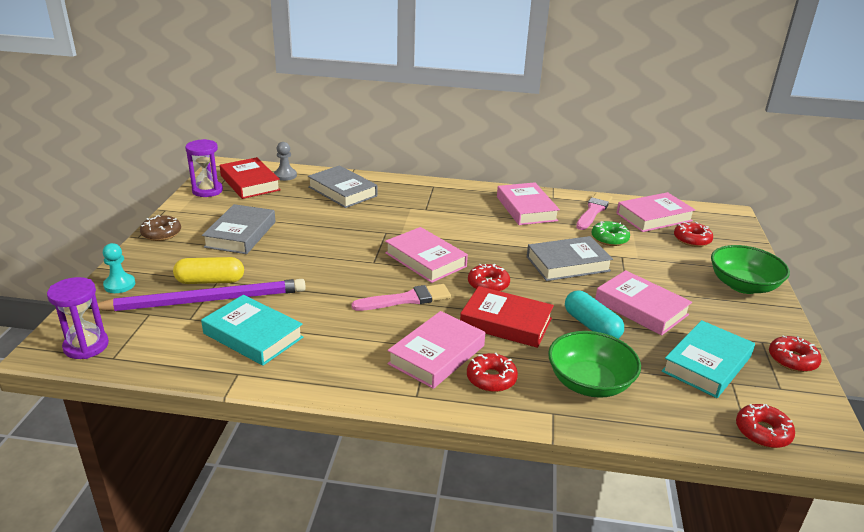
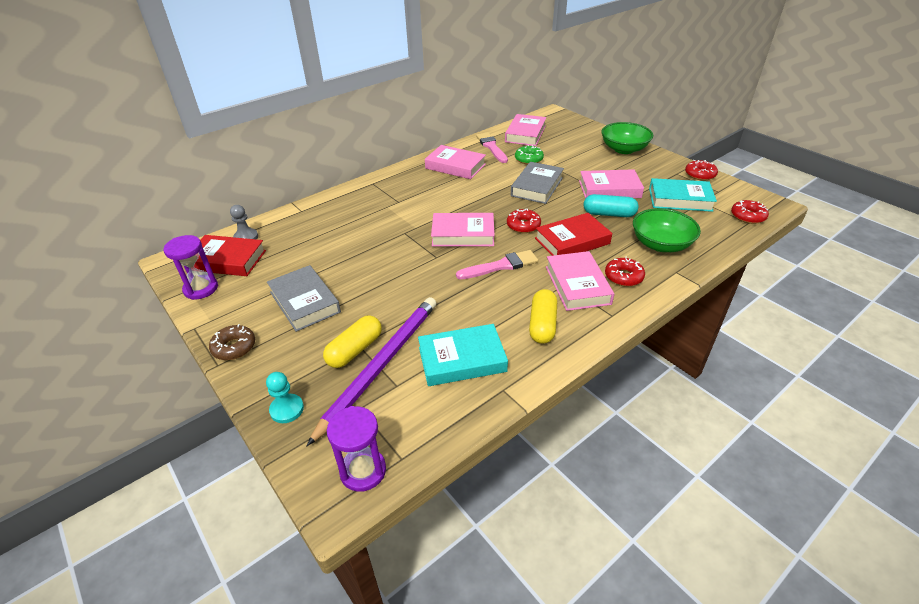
camera: 45 degrees left, 10 degrees up
grey book [308,165,377,208] -> none
pink brush [352,284,451,311] -> pink brush turned 45 degrees clockwise [456,250,538,279]
turquoise book [662,320,755,398] -> turquoise book turned 75 degrees counterclockwise [649,178,717,212]
red donut [674,222,713,247] -> none
none -> yellow capsule [529,289,557,344]

